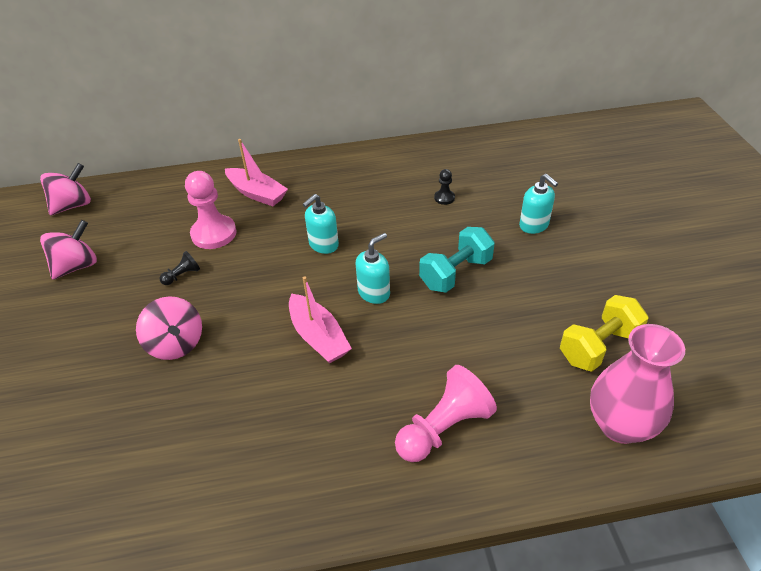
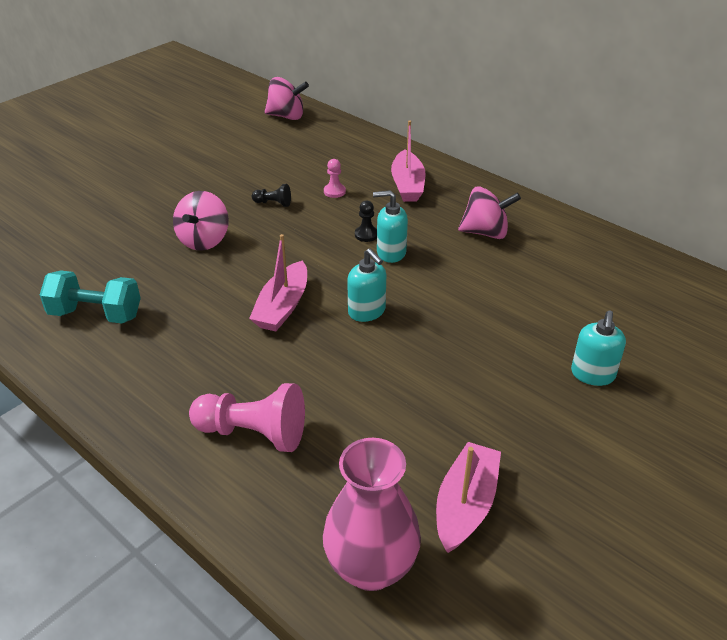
camera: 50 degrees right, 5 degrees down
pink spinning top [40,220,97,280] -> pink spinning top moved to [458,186,521,239]
pink pawn [185,171,237,249] -> pink pawn [324,159,346,198], size x0.48
turquoise soap dispenser [355,233,390,304] -> turquoise soap dispenser turned 45 degrees clockwise [347,249,386,322]
turquoise dumbbell [419,227,495,293] -> turquoise dumbbell moved to [40,271,141,323]
black pawn [434,169,455,205] -> black pawn moved to [355,201,377,242]
yellow dumbbell [560,295,649,372] -> pink boat [436,442,501,553]

